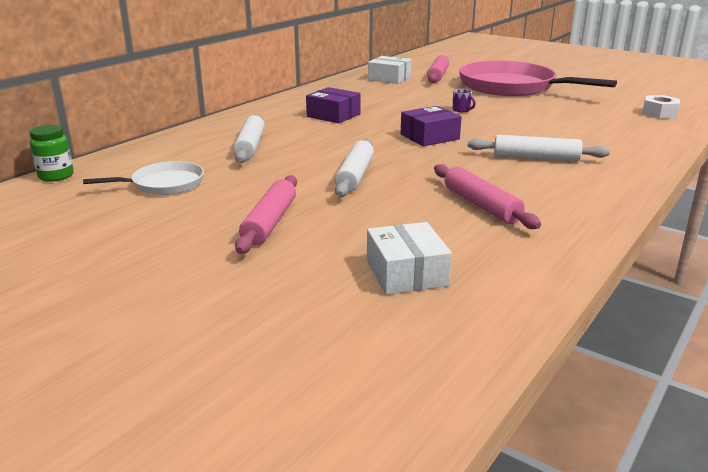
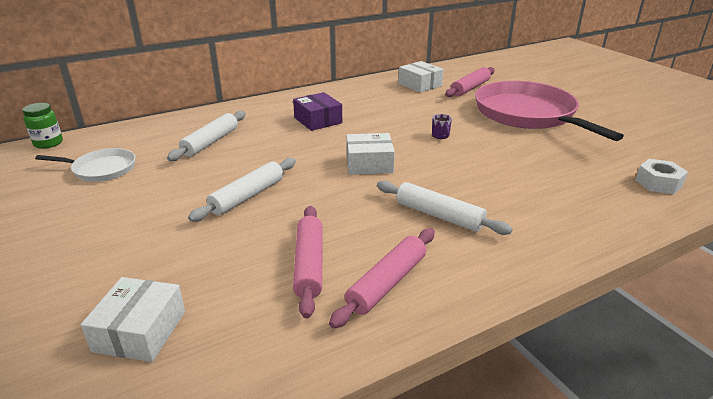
camera: 25 degrees right, 5 degrees up
pink rolling pin [235,175,297,254] -> pink rolling pin moved to [329,228,435,329]
purple box [401,106,462,146] -> white box [346,133,395,175]

